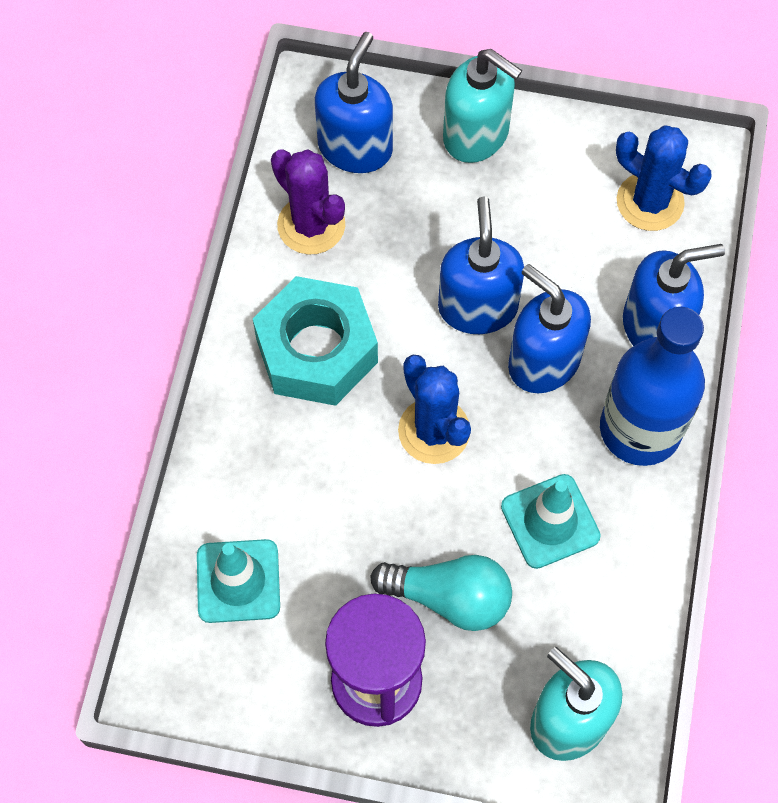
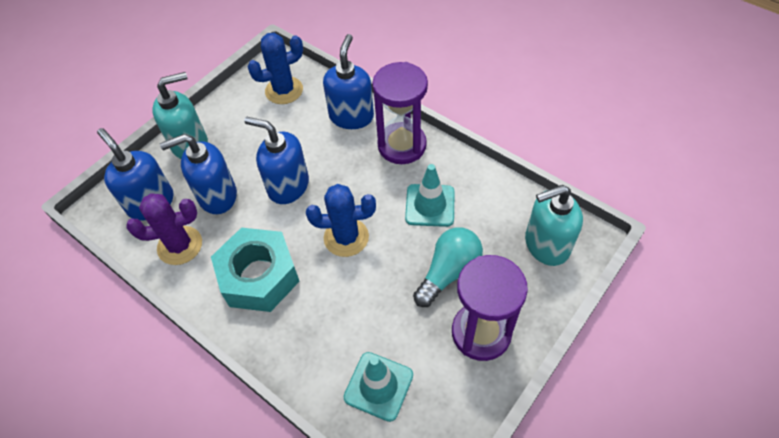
camera: 60 degrees left, 10 degrees down
blue soap dispenser [508,264,591,393] -> blue soap dispenser moved to [160,134,237,214]
blue bottle [600,307,705,466] -> purple hourglass [372,62,428,164]

